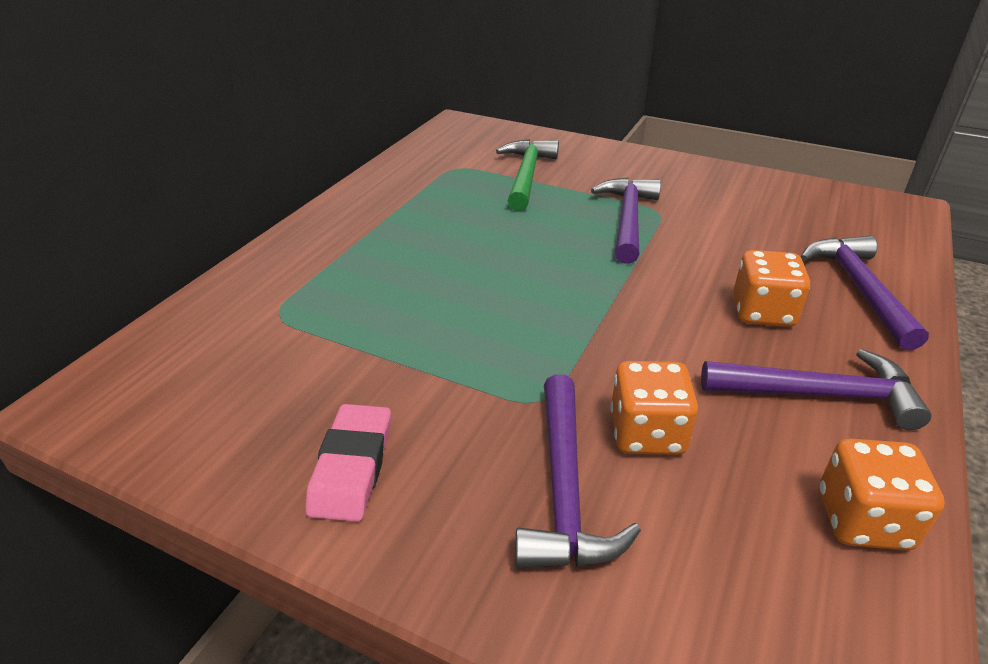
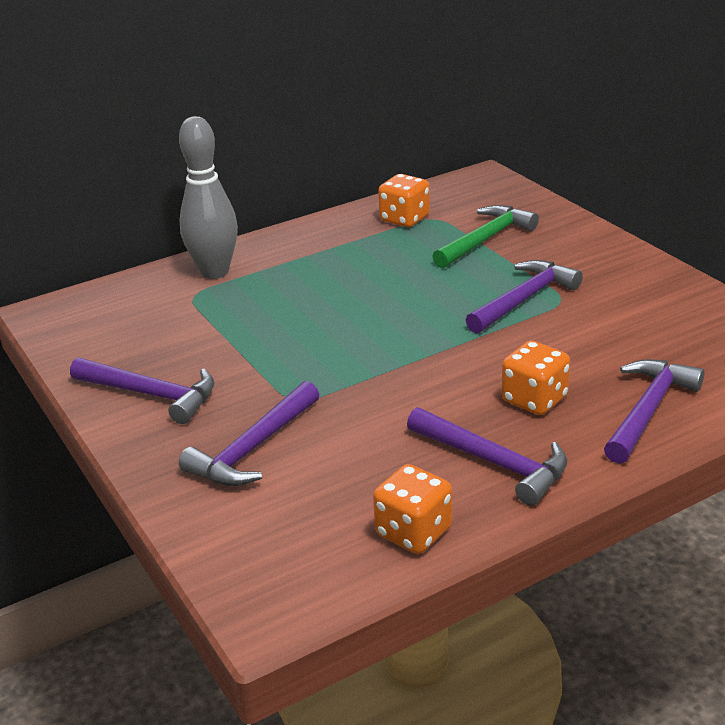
camera: 35 degrees right, 5 degrees down
pink eraser [305,404,391,522] -> purple hammer [70,357,215,424]
orange dice [610,361,698,455] -> orange dice moved to [378,174,430,227]
none -> grey bowling pin [179,116,238,279]

